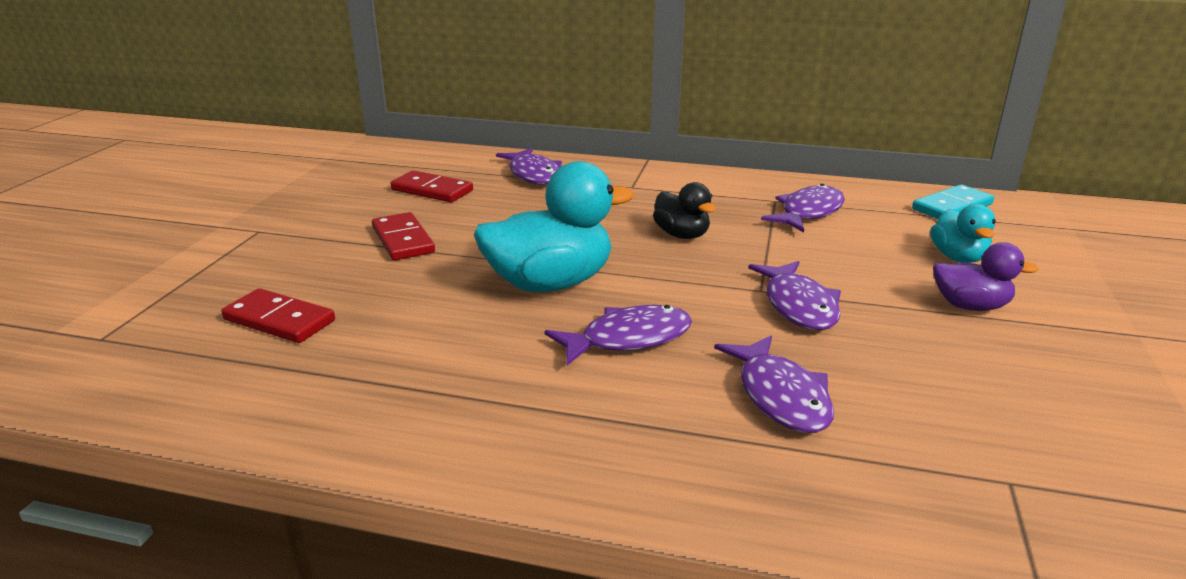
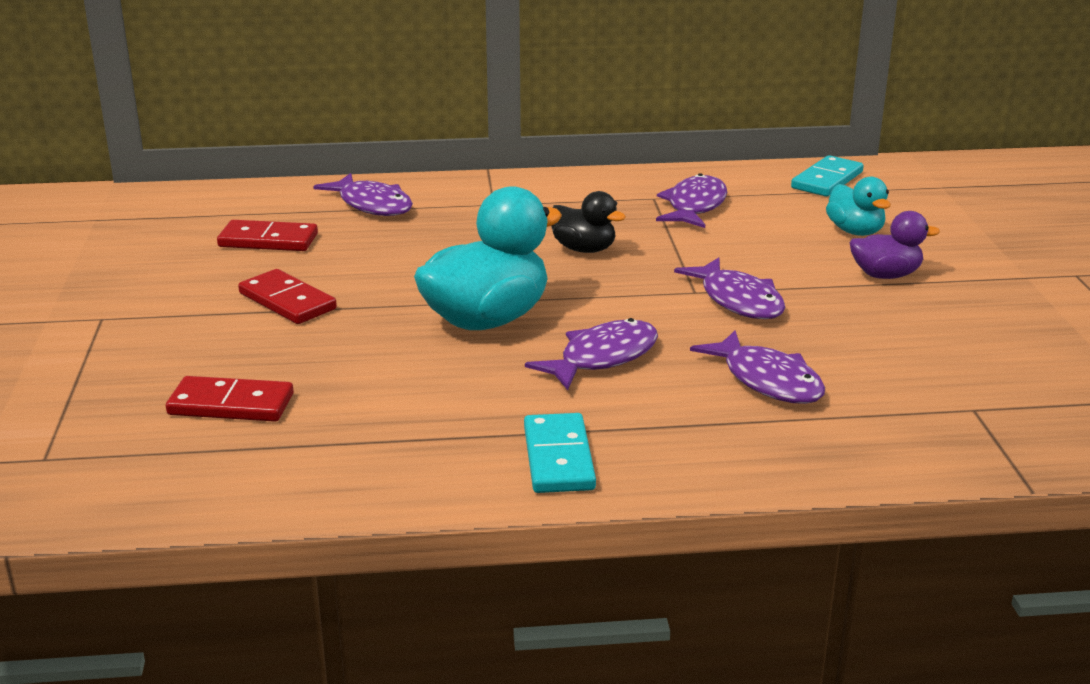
camera: 20 degrees left, 0 degrees up
none -> turquoise domino [524,413,596,493]

